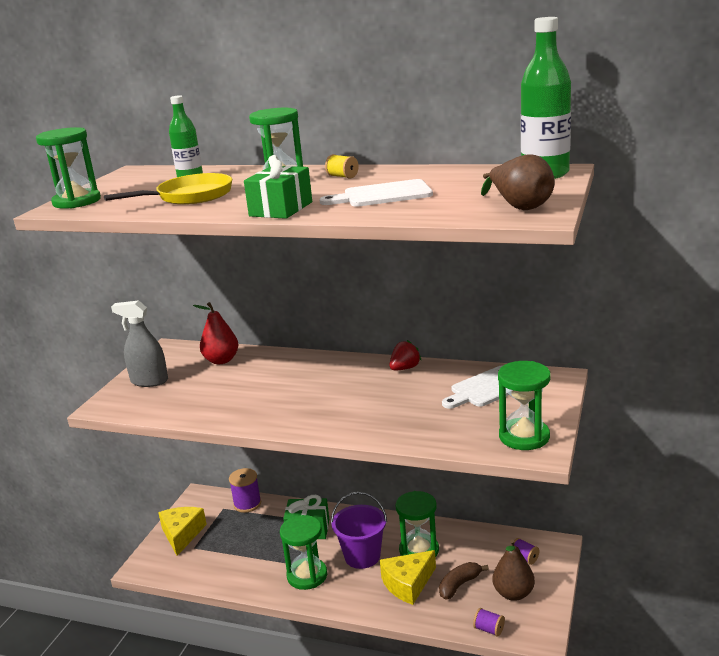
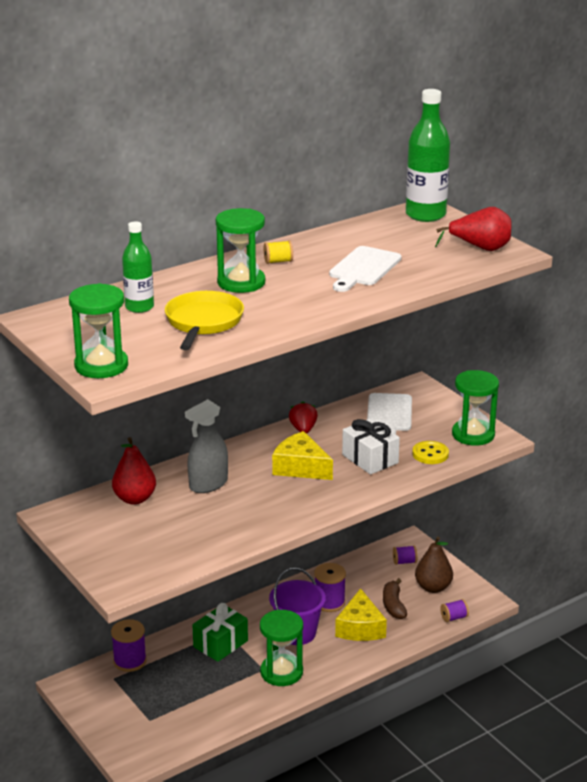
camera: 55 degrees left, 5 degrees up
grey spray bottle [111,300,168,387] -> grey spray bottle moved to [185,399,228,493]
yellow cheese [158,507,207,556] -> yellow cheese moved to [272,431,333,480]
green gift [244,155,312,219] -> none
green hourglass [395,491,439,557] -> purple spool [314,563,346,612]
brown pear [481,154,555,210] -> red pear [435,207,512,251]
none -> white gift [342,418,400,475]
none -> yellow button [412,441,449,464]

